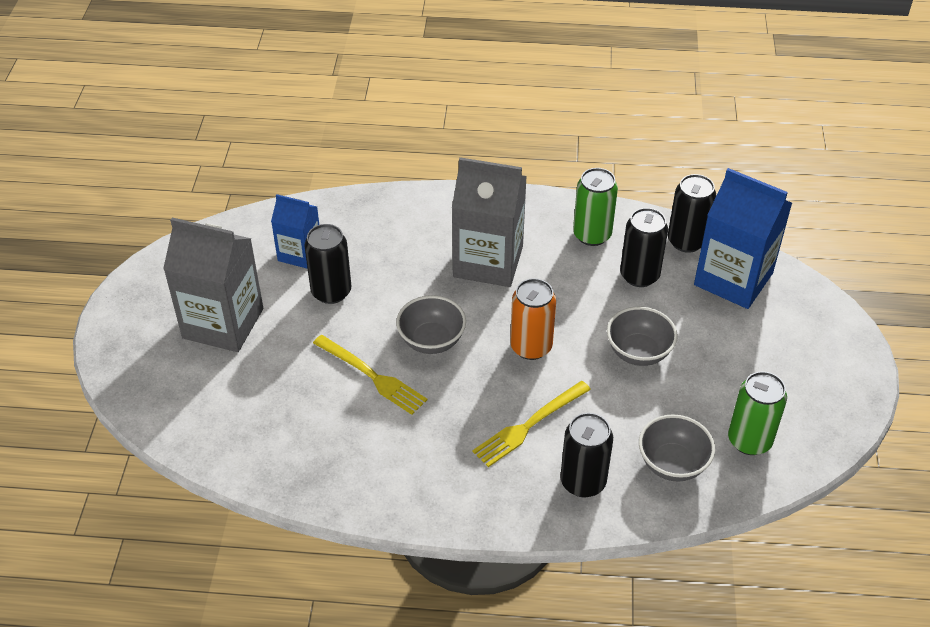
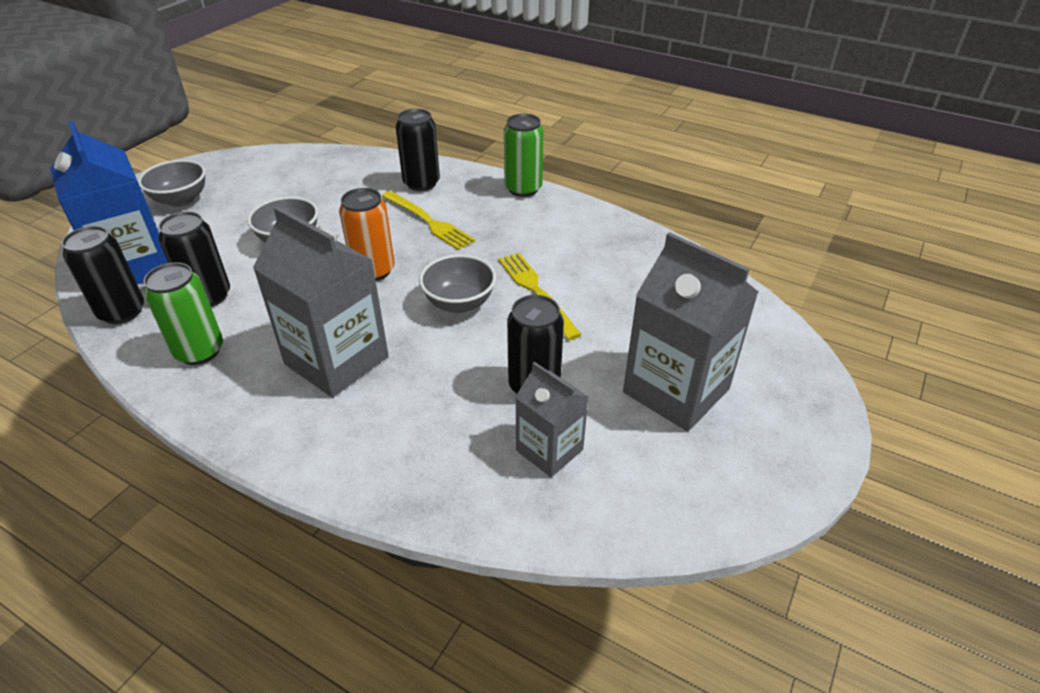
camera: 155 degrees left, 5 degrees down
blue carton [271,194,319,269] -> grey carton [515,362,589,477]
yellow fork [472,381,591,467] -> yellow fork turned 60 degrees clockwise [382,191,475,250]
grey bowl [639,414,715,481] -> grey bowl moved to [138,160,206,207]
green can [728,371,787,455] -> green can moved to [504,114,544,197]

